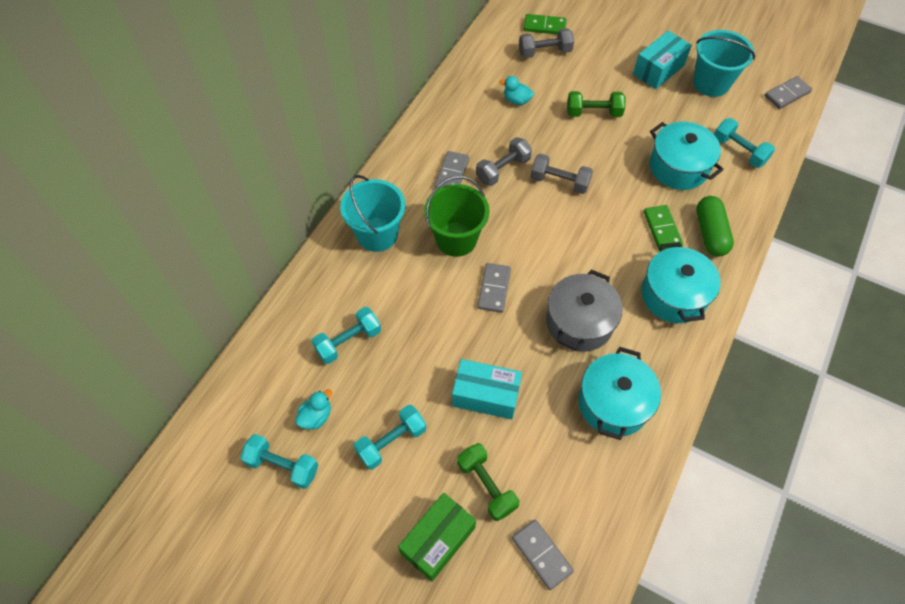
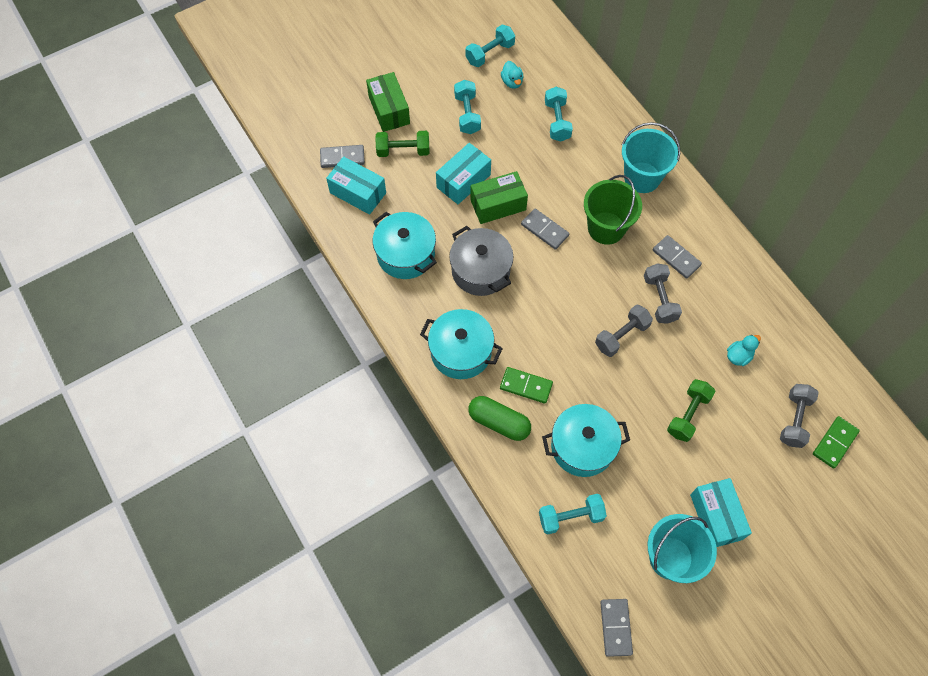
camera: 120 degrees right, 5 degrees up
none -> turquoise box [326,157,386,215]
none -> green box [470,171,528,224]

